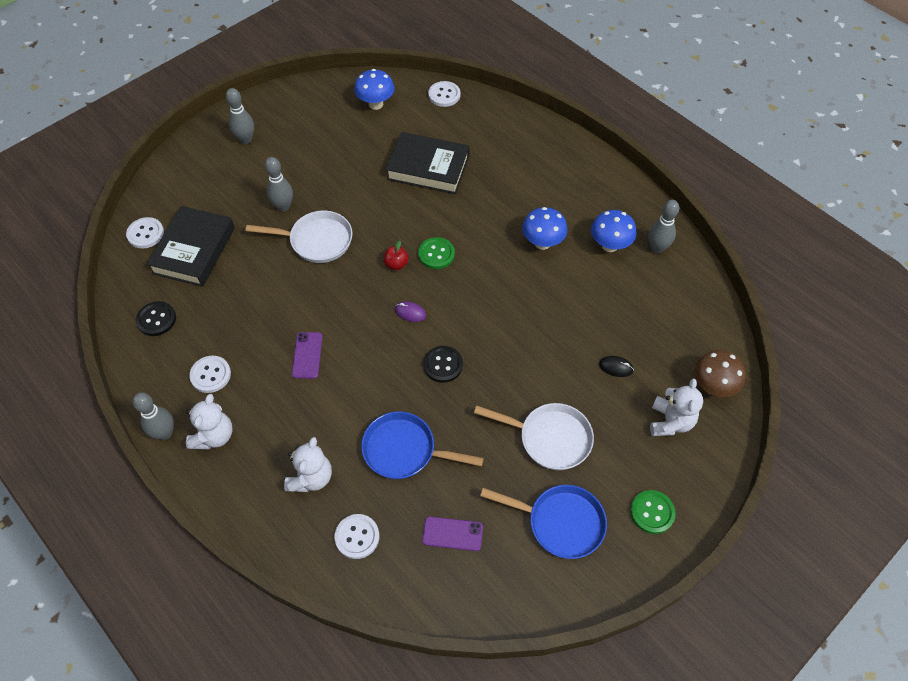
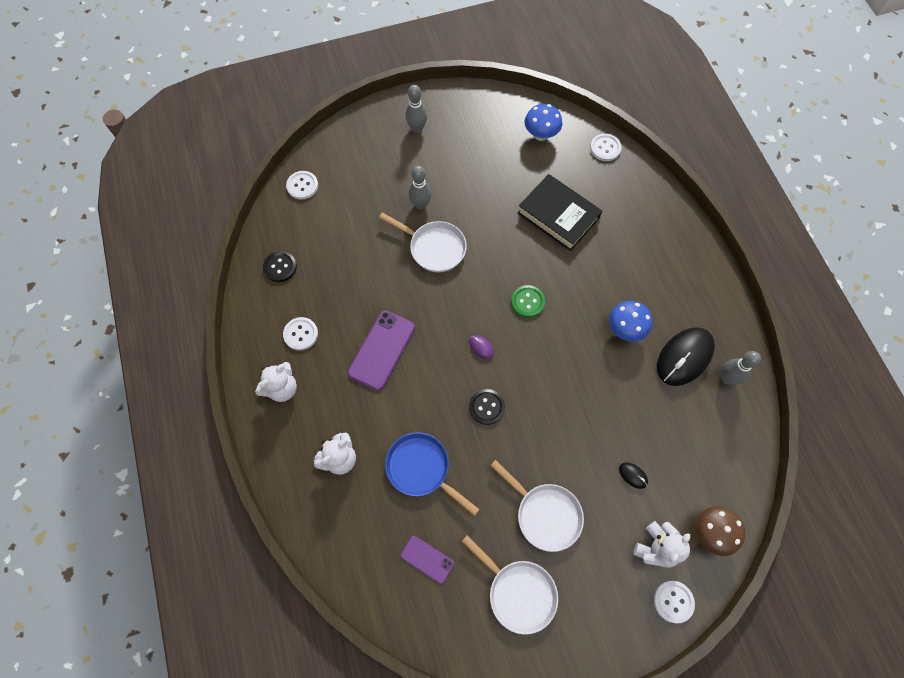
camera: 25 degrees right, 10 degrees up
grey bowling pin [133,392,174,440] -> none
black book [146,206,235,287] -> none
purple phone [292,332,322,379] -> purple phone [348,310,415,390], size x1.73
white button [335,514,379,559] -> white button moved to [654,581,695,623]
red apple [384,241,409,270] -> none
blue pan [480,485,607,559] -> white pan [461,535,558,635]
blue mushroom [591,210,636,252] -> black mouse [657,327,715,386]
green button [630,490,676,534] -> none

